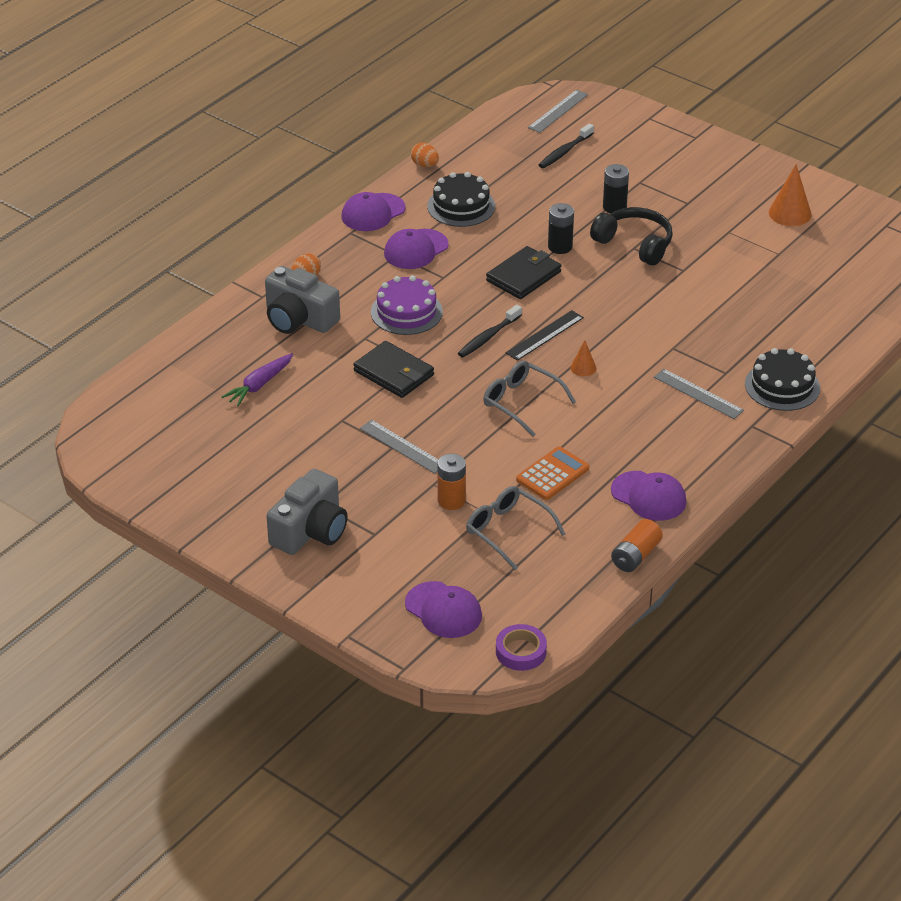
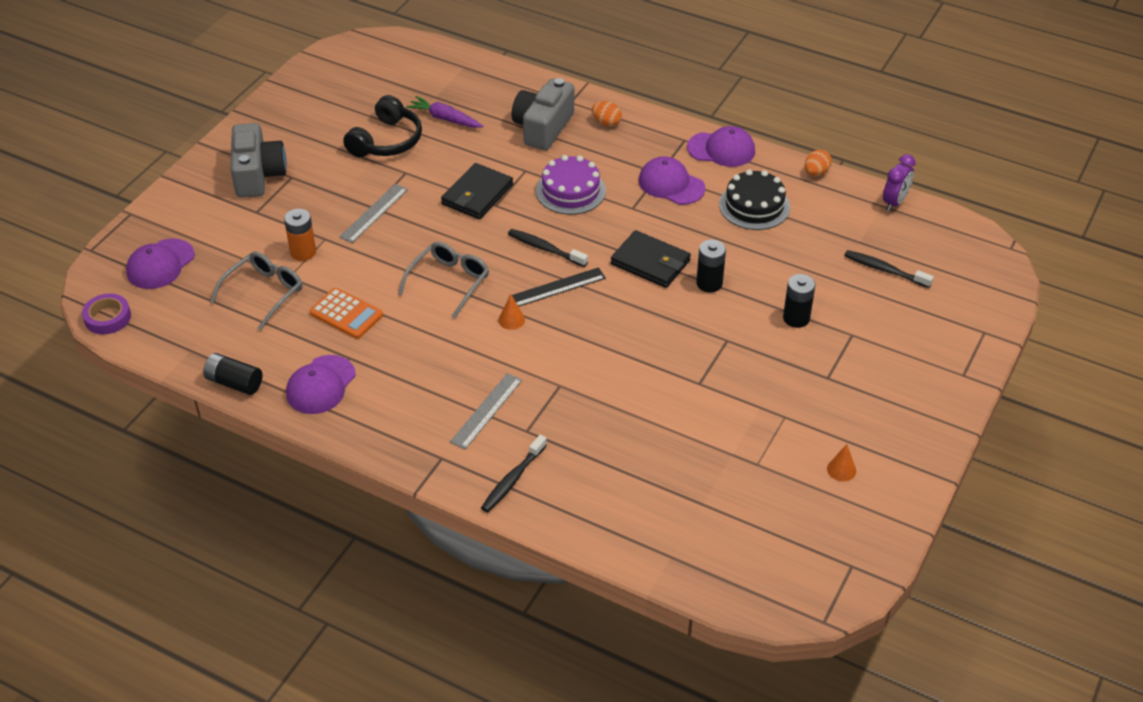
camera: 80 degrees right, 5 degrees up
grey camera [266,469,348,555] -> grey camera turned 120 degrees counterclockwise [230,123,287,198]
purple cap [342,192,405,231] -> purple cap turned 150 degrees clockwise [687,126,755,167]
black ruler [506,310,584,361] -> black ruler turned 60 degrees counterclockwise [512,267,606,307]
grey ruler [528,90,588,133] -> none
black headphones [590,207,673,266] -> black headphones moved to [343,95,422,157]
orange battery [611,519,663,572] -> black battery [203,353,262,395]
black cake [745,348,820,411] -> black toothbrush [481,435,547,512]
orange cone [769,164,812,226] -> orange cone [827,444,856,481], size x0.56
none -> purple clock [883,154,916,211]

